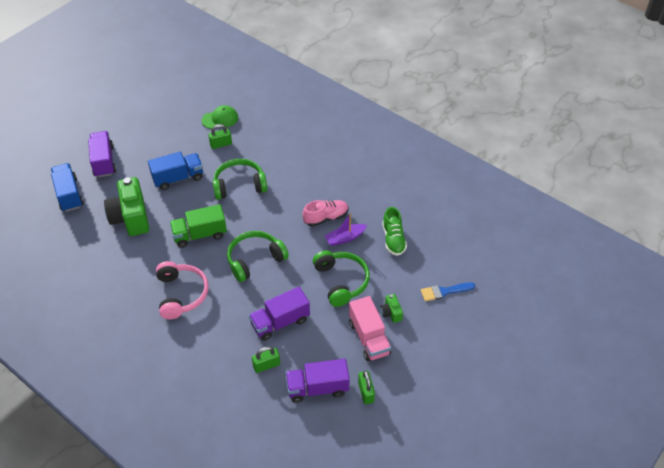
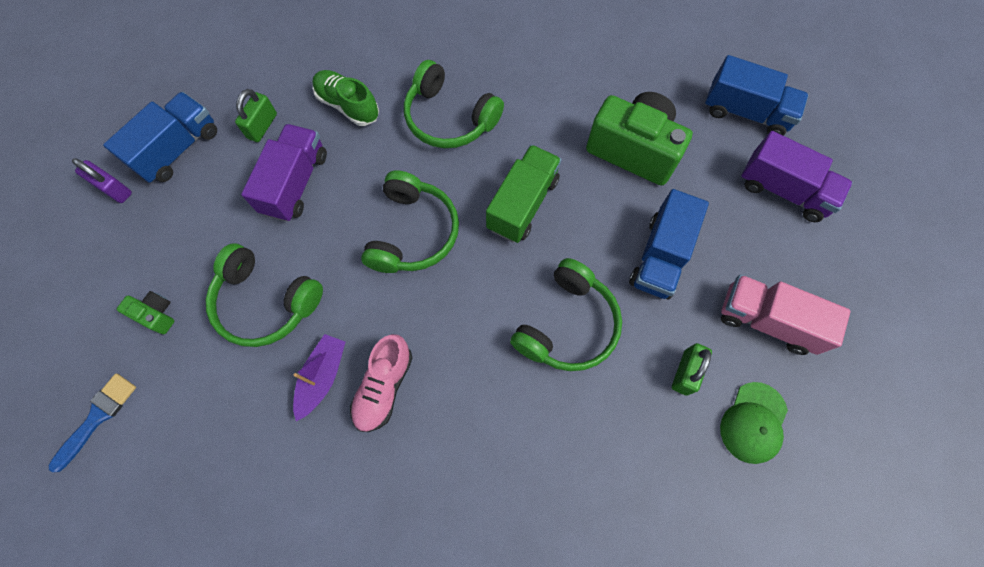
camera: 135 degrees right, 20 degrees up
pink headphones [156,261,208,319] -> green headphones [404,60,504,148]
purple truck [286,359,350,403] -> blue truck [103,92,217,183]
pink truck [349,296,391,361] -> pink truck moved to [721,275,851,355]
green padlock [358,370,375,404] -> purple padlock [72,158,132,203]
green shoe [382,207,407,256] -> green shoe moved to [313,70,379,126]

